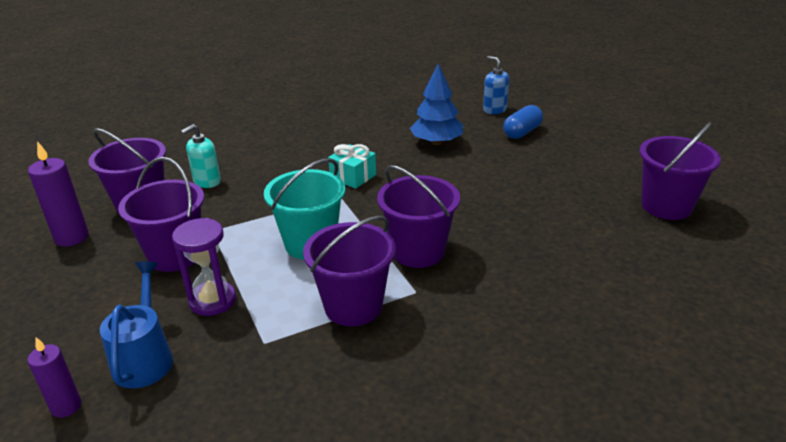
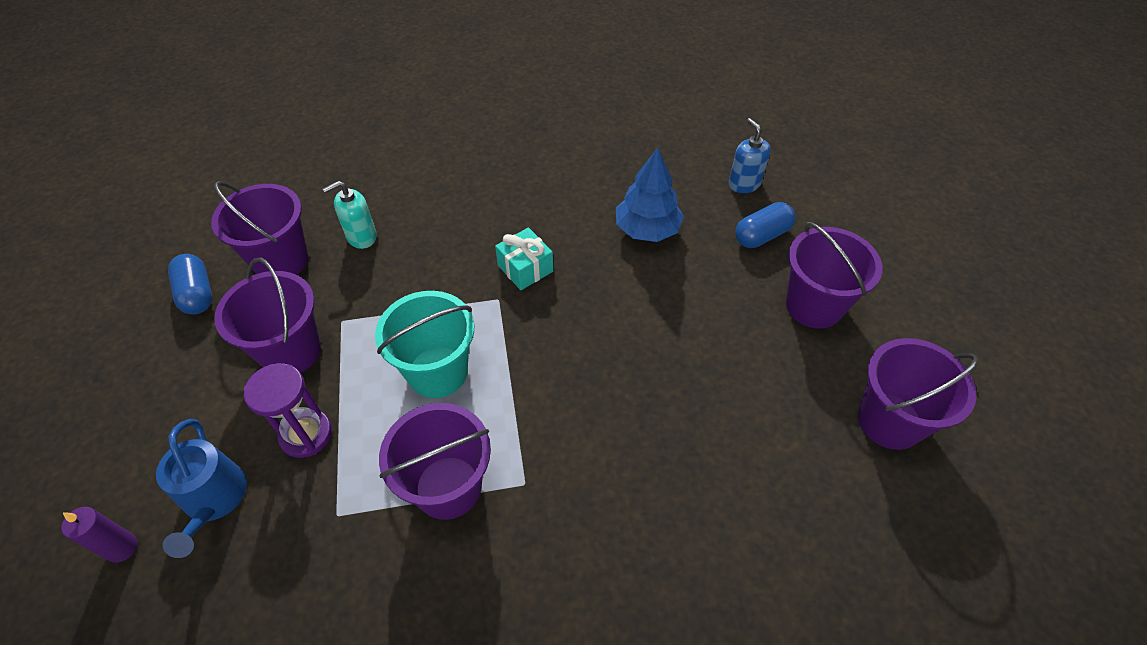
camera: 15 degrees right, 20 degrees up
purple candle [28,141,88,247] -> blue capsule [168,254,212,315]
blue watering can [100,261,173,389] -> blue watering can turned 150 degrees clockwise [156,419,247,558]
purple bucket [377,165,460,268] -> purple bucket moved to [786,222,883,329]

